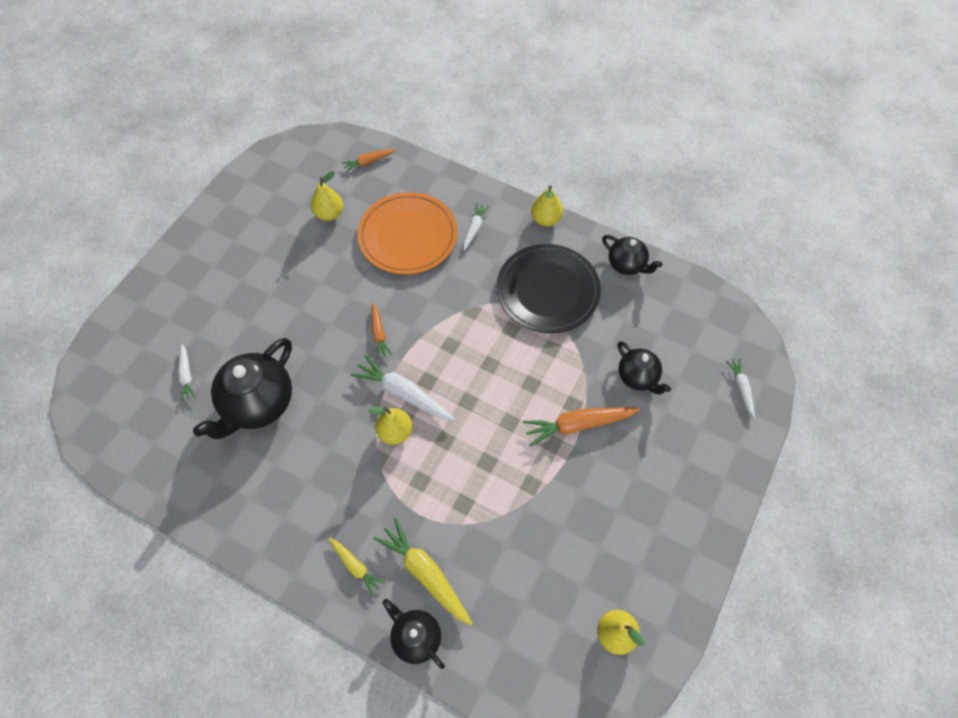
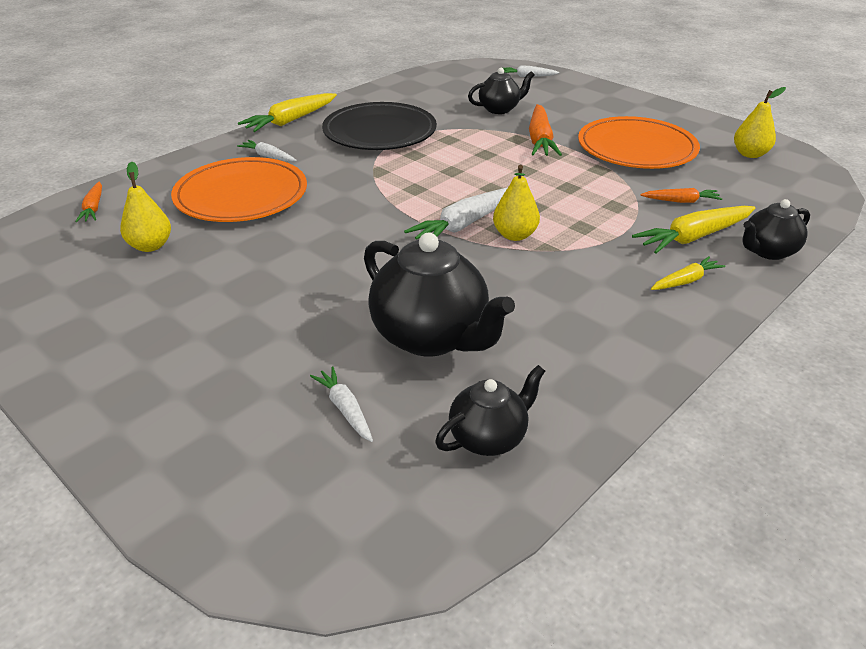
camera: 75 degrees left, 25 degrees down
white carrot [178,344,196,402] -> white carrot turned 120 degrees counterclockwise [310,367,373,442]
orange carrot [372,303,392,359] -> orange carrot moved to [640,188,722,203]
yellow pear [531,185,563,226] -> yellow carrot [238,93,337,132]
black teapot [602,235,662,275] -> black teapot moved to [435,365,545,456]
none -> orange plate [578,116,700,169]

